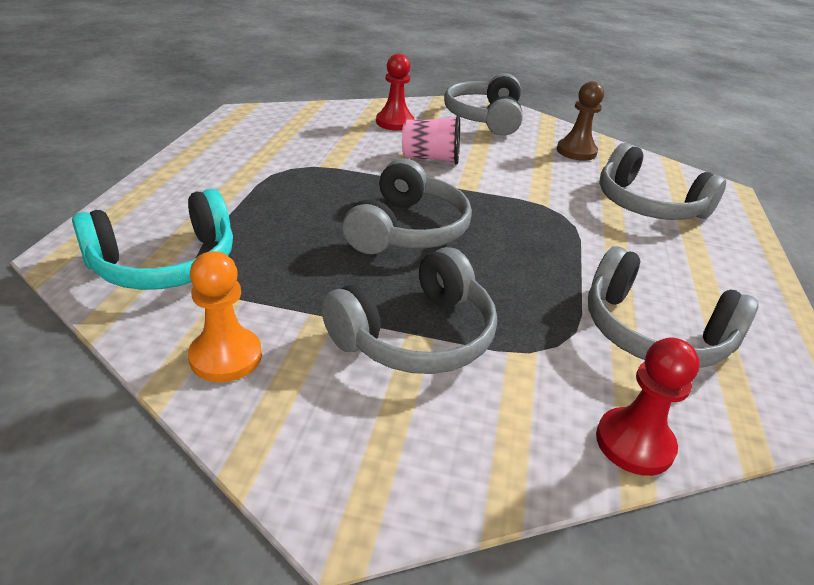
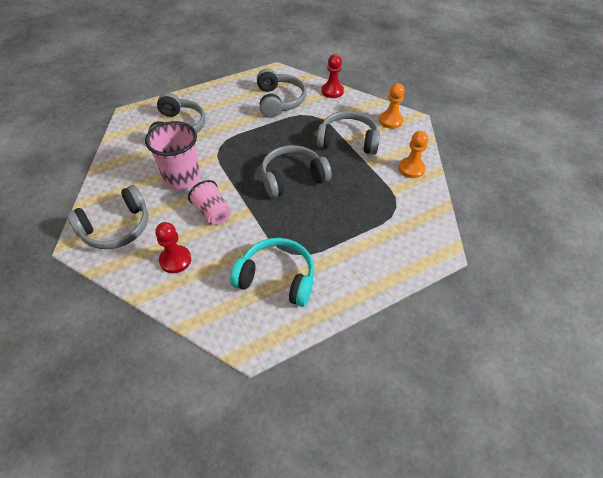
camera: 130 degrees left, 15 degrees up
turquoise headphones [72,189,233,290] -> turquoise headphones moved to [230,238,314,307]
brown pawn [557,81,604,161] -> none
none -> pink cup [145,121,200,190]
none -> orange pawn [379,83,405,129]

